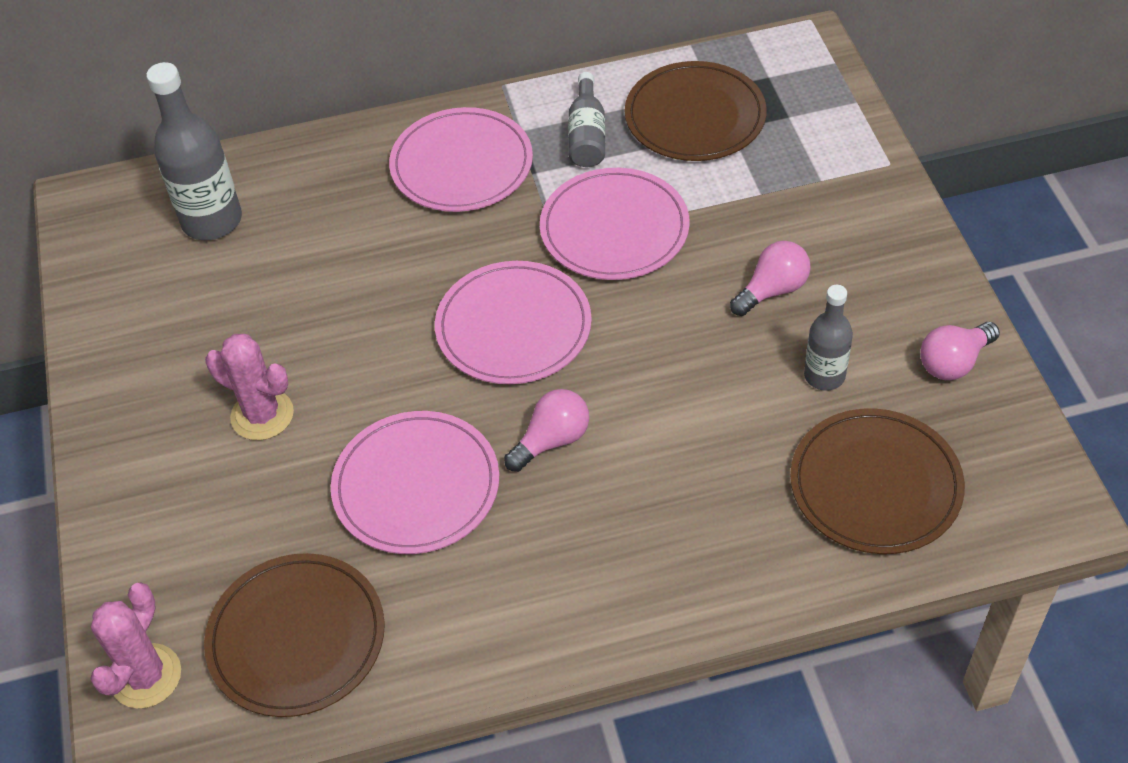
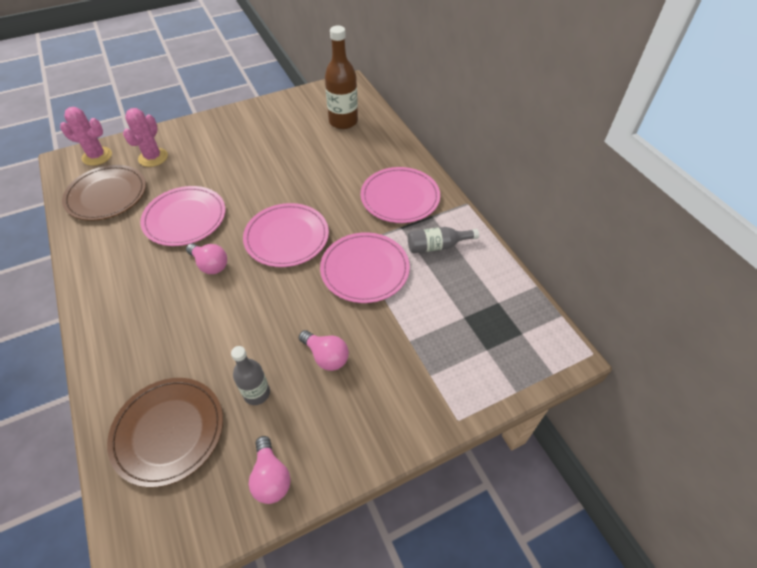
camera: 75 degrees right, 0 degrees up
grey bottle [146,62,242,240] -> brown bottle [325,26,358,129]
pink cactus [205,334,294,440] -> pink cactus moved to [123,108,168,167]
brown plate [625,61,767,161] -> none
pink light bulb [920,322,1000,380] -> pink light bulb turned 150 degrees counterclockwise [249,436,291,504]

